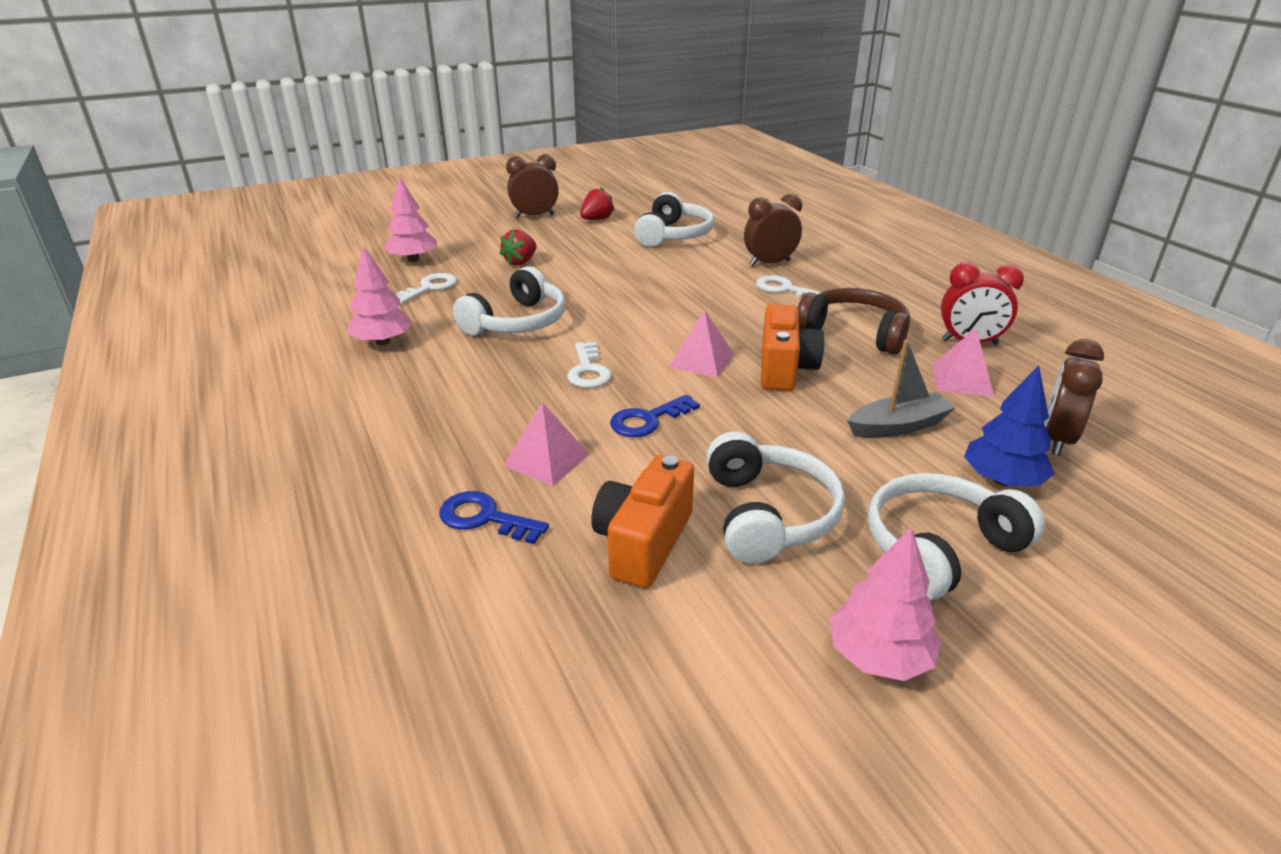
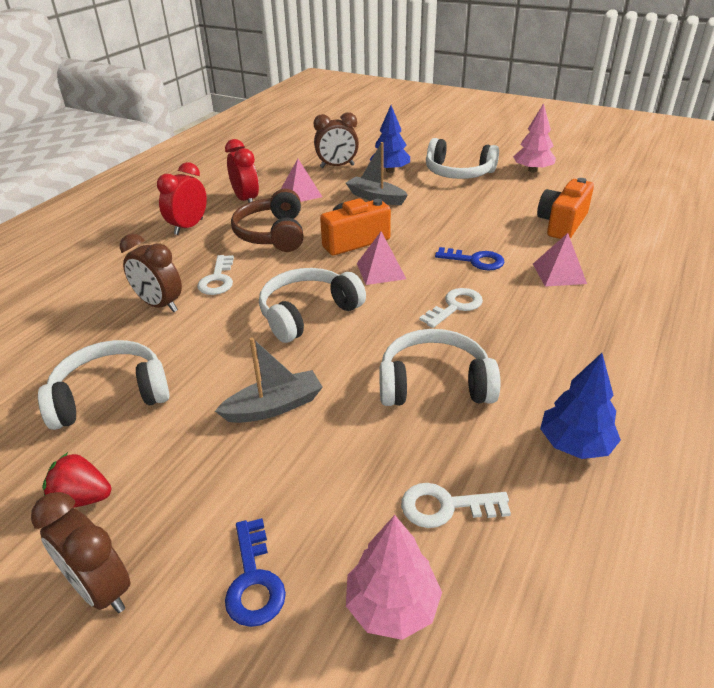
camera: 125 degrees left, 5 degrees up
pink tree [347,245,413,345] -> blue tree [540,353,621,459]
blue key [439,491,549,544] -> blue key moved to [225,518,286,627]
red strawberry [499,229,537,266] -> none
orange camera [591,455,694,588] -> orange camera turned 135 degrees clockwise [537,178,594,239]
white headphones [706,431,845,564] -> white headphones moved to [259,268,366,343]
none -> red clock [157,162,207,235]
none -> grey boat [215,337,323,423]

